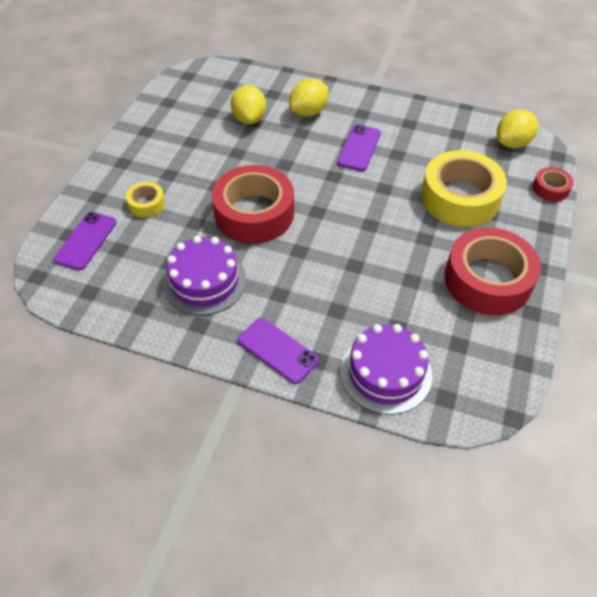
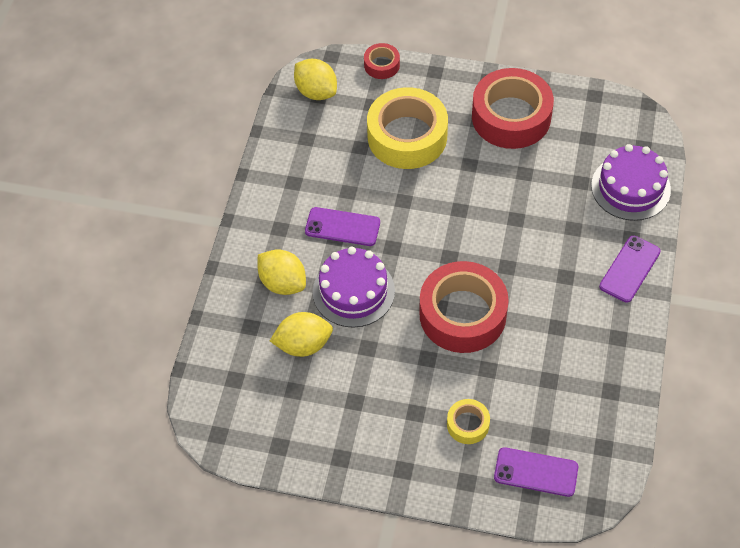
camera: 95 degrees left, 5 degrees up
purple cake [163,236,246,316] -> purple cake moved to [313,247,395,328]

